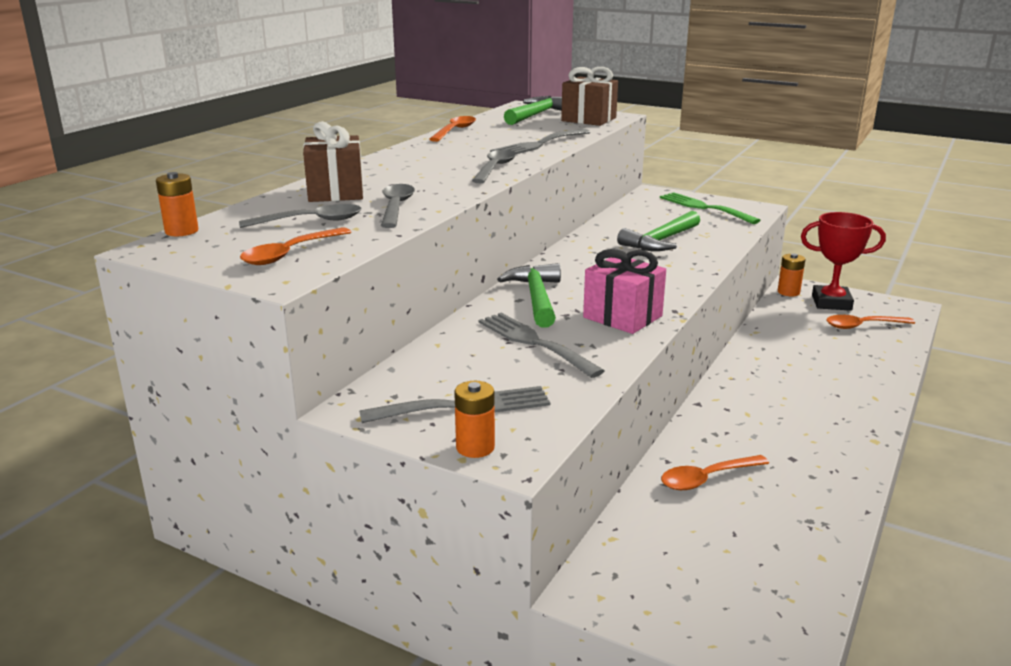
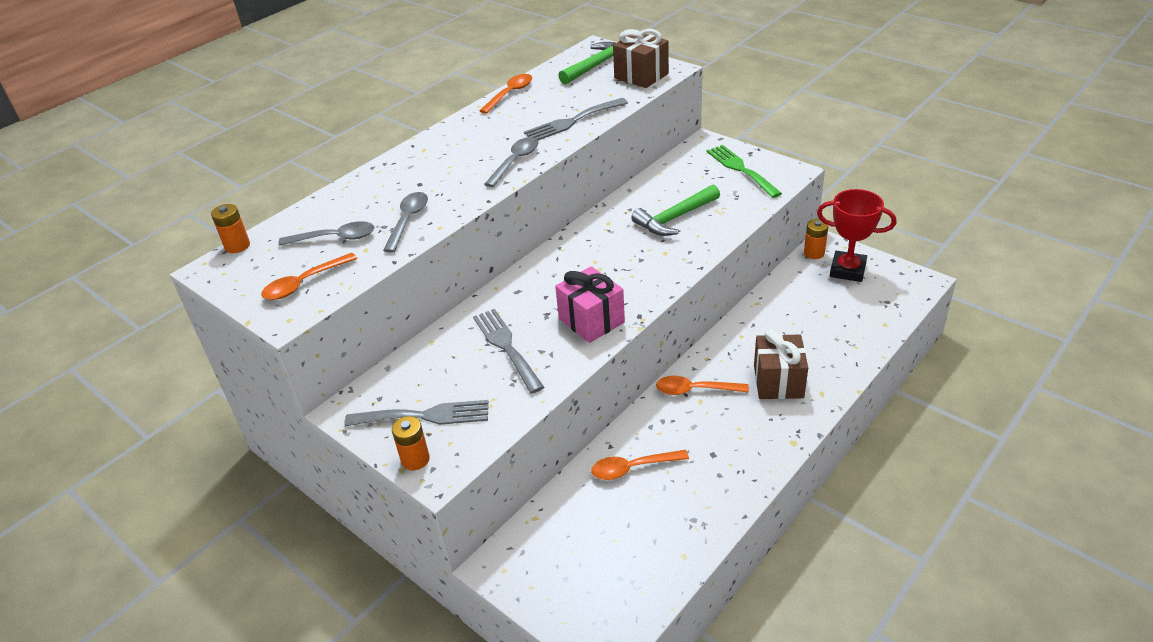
camera: 15 degrees right, 15 degrees up
brown gift [303,121,363,202] -> brown gift moved to [754,329,808,399]
green hammer [497,263,561,328] -> none
orange spoon [826,315,915,329] -> orange spoon moved to [656,376,749,395]

